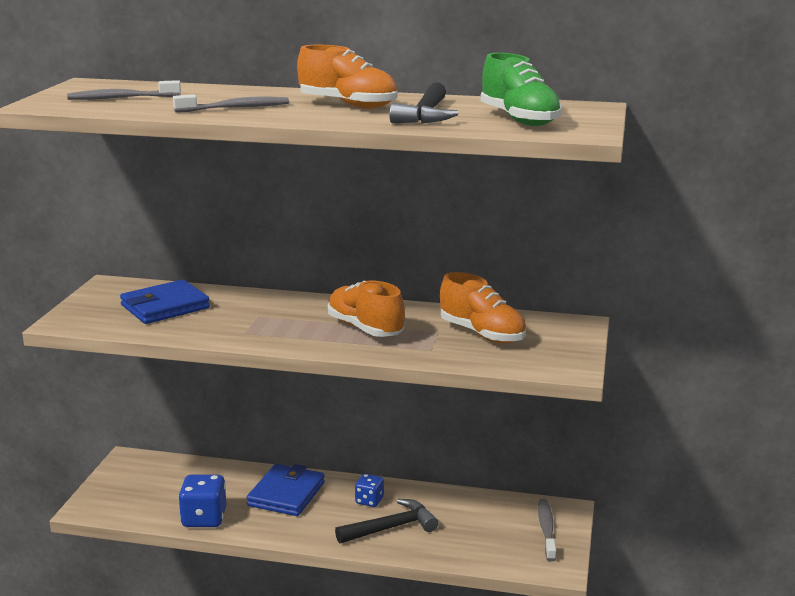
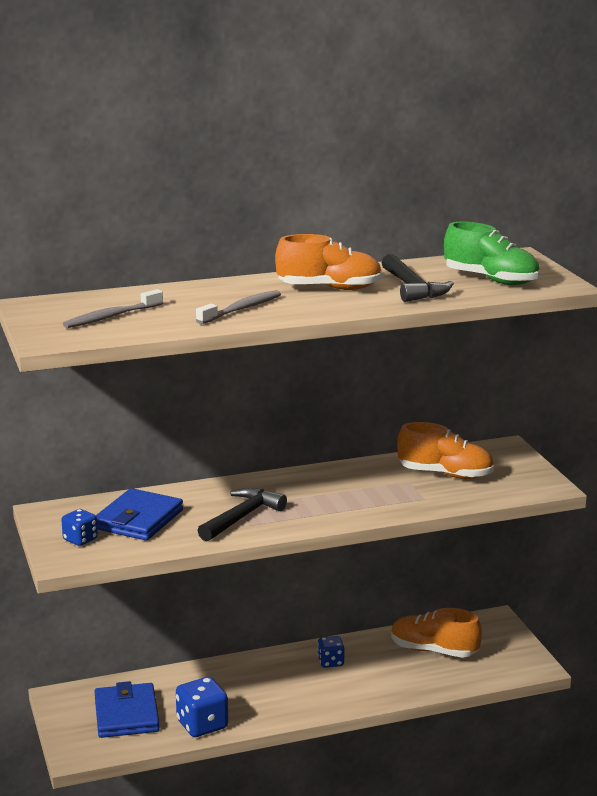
camera: 30 degrees left, 0 degrees up
blue wallet [247,464,325,516] -> blue wallet moved to [94,681,160,738]
orange shoe [328,280,405,337] -> orange shoe moved to [391,608,482,658]
black hammer [335,499,438,544] -> black hammer moved to [197,487,287,541]
grey toothbrush [538,499,556,562] -> none
none -> blue dice [62,509,98,546]

